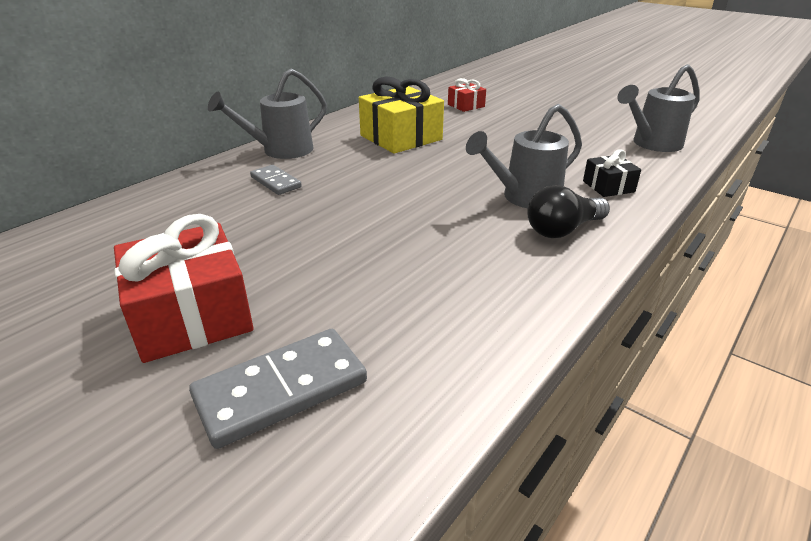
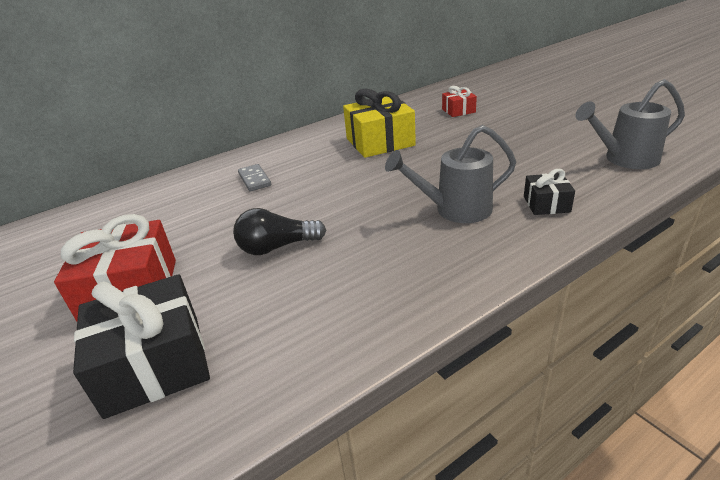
camera: 20 degrees right, 0 degrees up
grey domino [189,329,367,449] -> black gift [73,274,210,419]
grey watering can [208,69,327,159] -> none
black light bulb [527,185,610,238] -> black light bulb moved to [233,208,326,255]

